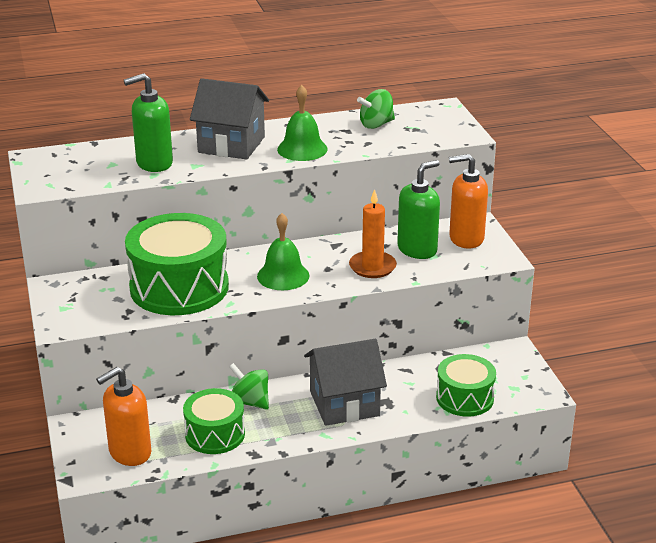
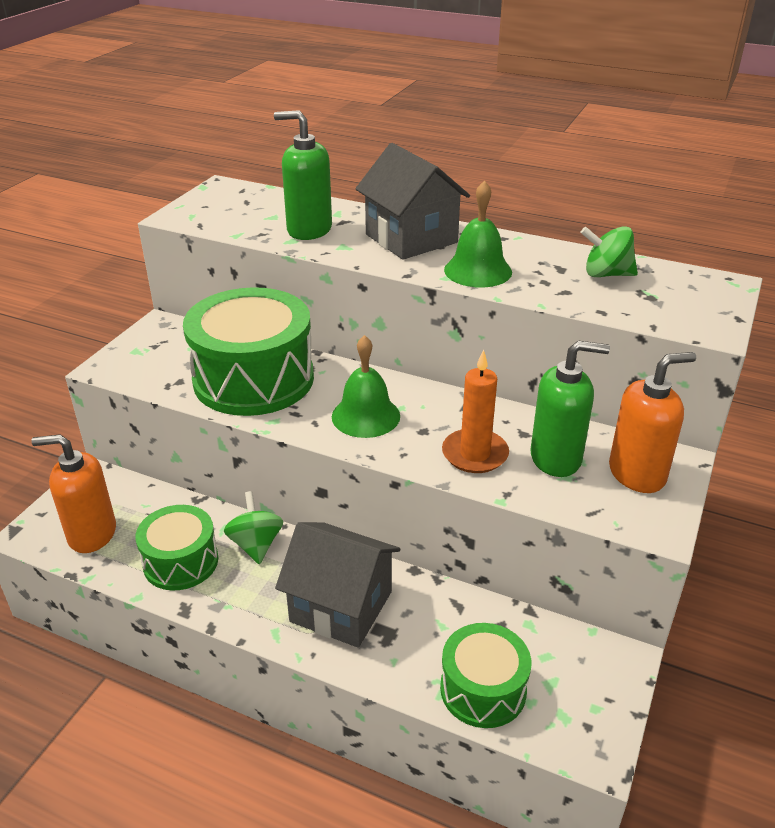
camera: 40 degrees right, 5 degrees up
orange soap dispenser [449,154,488,249] -> orange soap dispenser turned 120 degrees clockwise [609,352,696,493]

